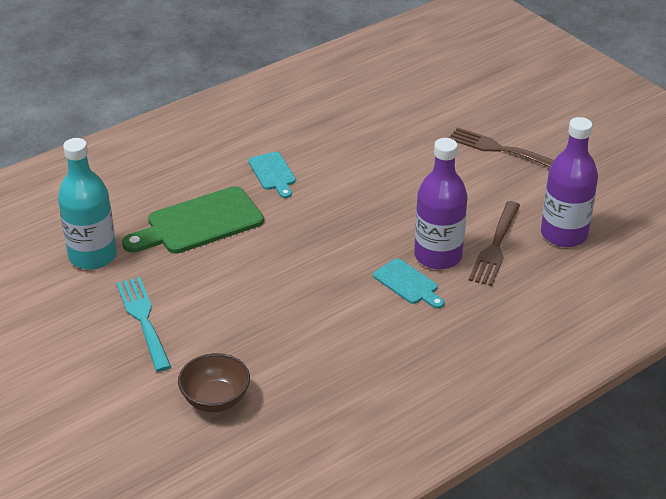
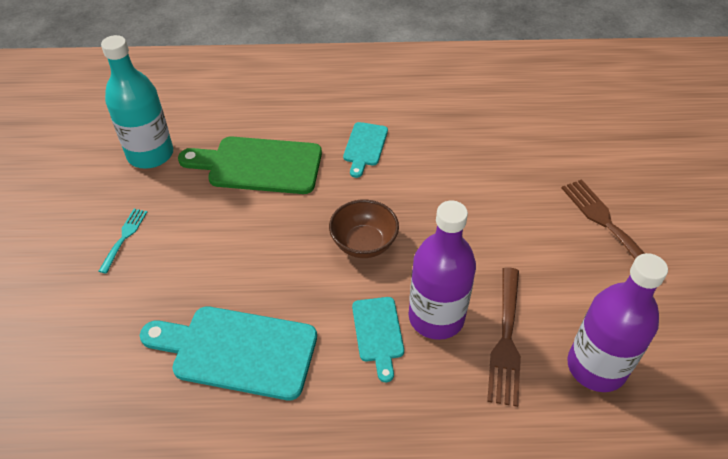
camera: 35 degrees right, 10 degrees up
turquoise fork [116,277,171,372] -> turquoise fork [99,209,147,274], size x0.59
brown bowl [178,353,250,412] -> brown bowl moved to [329,200,399,258]
brown fork [468,201,520,286] -> brown fork turned 45 degrees counterclockwise [487,267,521,407]
none -> turquoise cutting board [140,306,317,400]

